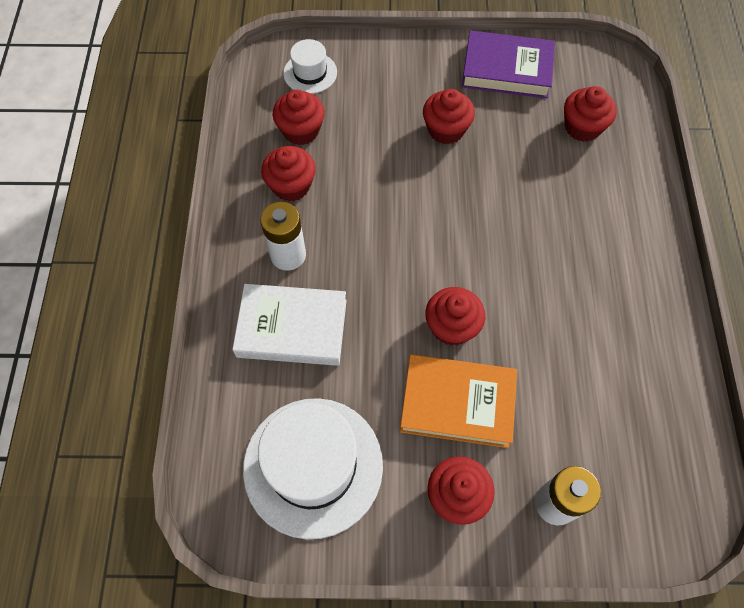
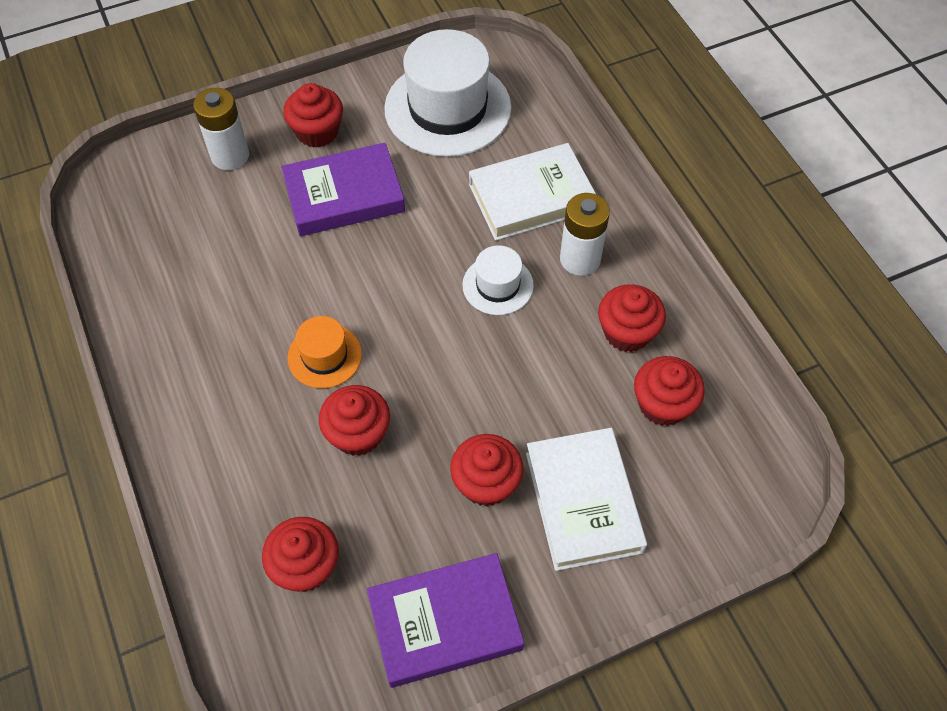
camera: 155 degrees right, 5 degrees down
white hat [283,39,337,94] -> white hat moved to [462,245,534,315]
orange book [400,354,517,448] -> purple book [281,143,405,236]
red cupcake [425,287,485,346] -> red cupcake moved to [319,385,390,456]
none -> orange hat [287,316,362,388]
none -> white book [526,428,647,571]

